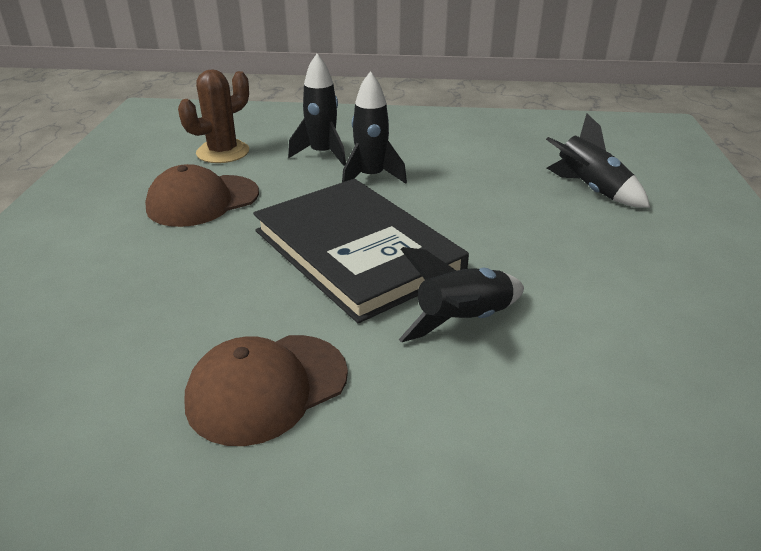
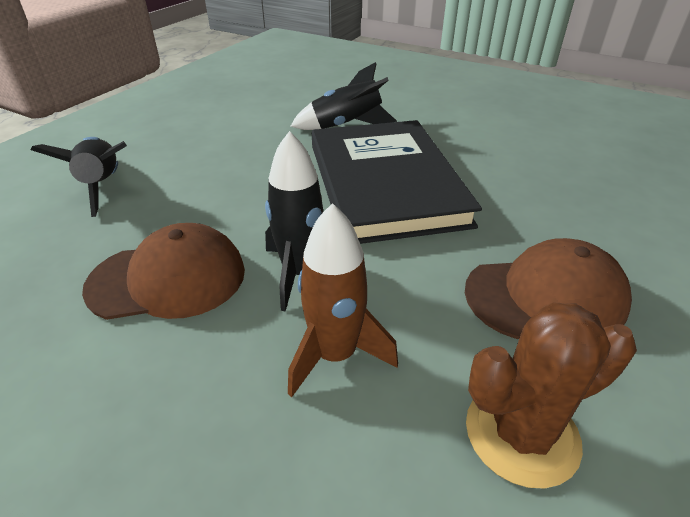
camera: 155 degrees left, 5 degrees up
brown cap [185,335,348,446] -> brown cap moved to [82,223,245,320]
black rocket [288,54,346,166] -> brown rocket [288,203,398,397]

